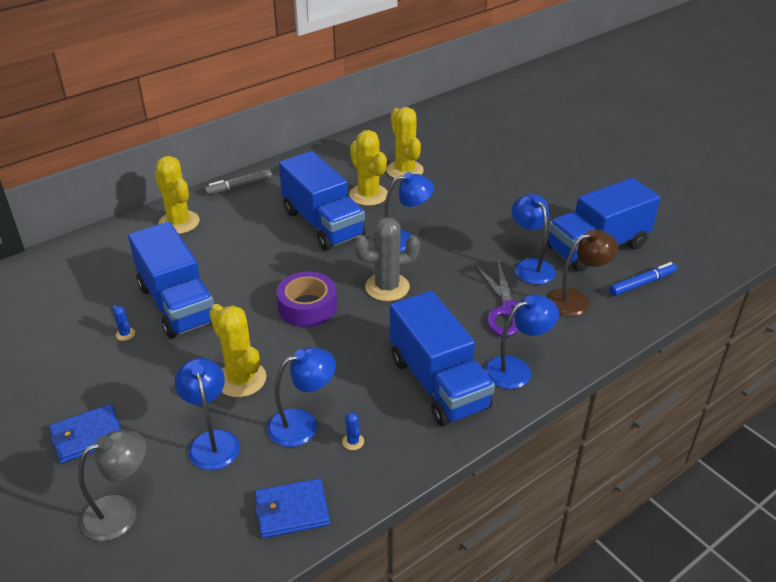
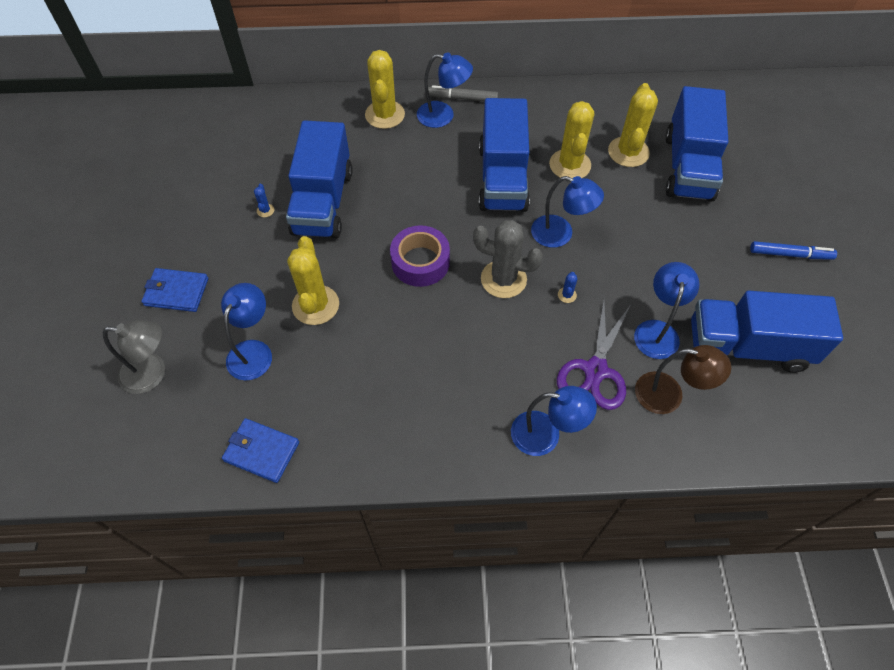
camera: 35 degrees right, 20 degrees up
blue lamp [267,347,336,447] -> blue lamp moved to [417,52,473,128]
blue cactus [342,413,364,450] -> blue cactus moved to [558,272,577,303]
blue truck [390,291,495,427] -> blue truck moved to [665,86,728,202]
blue marker [609,262,677,296] -> blue marker moved to [750,241,837,260]

